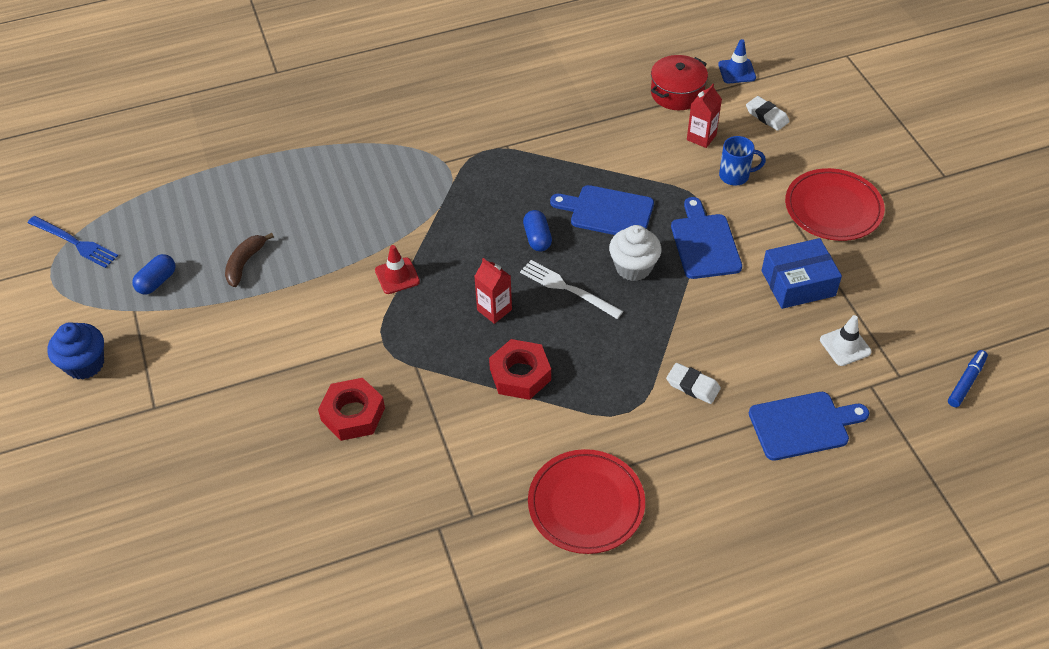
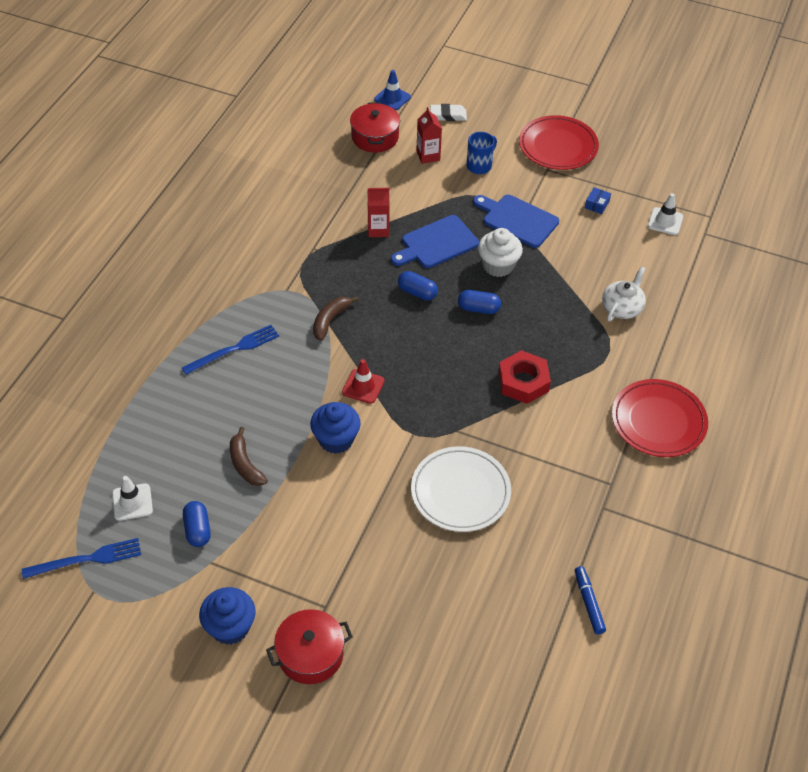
camera: 50 degrees left, 0 degrees up
red nut [318,378,385,441] -> white plate [411,446,511,532]
red carton [474,258,512,324] -> red carton moved to [368,188,389,237]
white fork [520,260,623,319] -> blue capsule [458,290,501,314]
white eraser [666,363,721,404] -> white teapot [602,266,646,321]
blue cutting board [749,392,869,461] -> none
blue box [762,238,842,309] -> blue box [585,187,611,214], size x0.44
blue marker [948,350,988,407] -> blue marker moved to [575,566,606,634]
none -> white traffic cone [112,476,153,521]
none -> blue fork [182,325,279,375]
none -> red pot [266,609,353,684]
none -> blue cupcake [310,402,361,454]
none -> brown banana [313,296,359,341]

